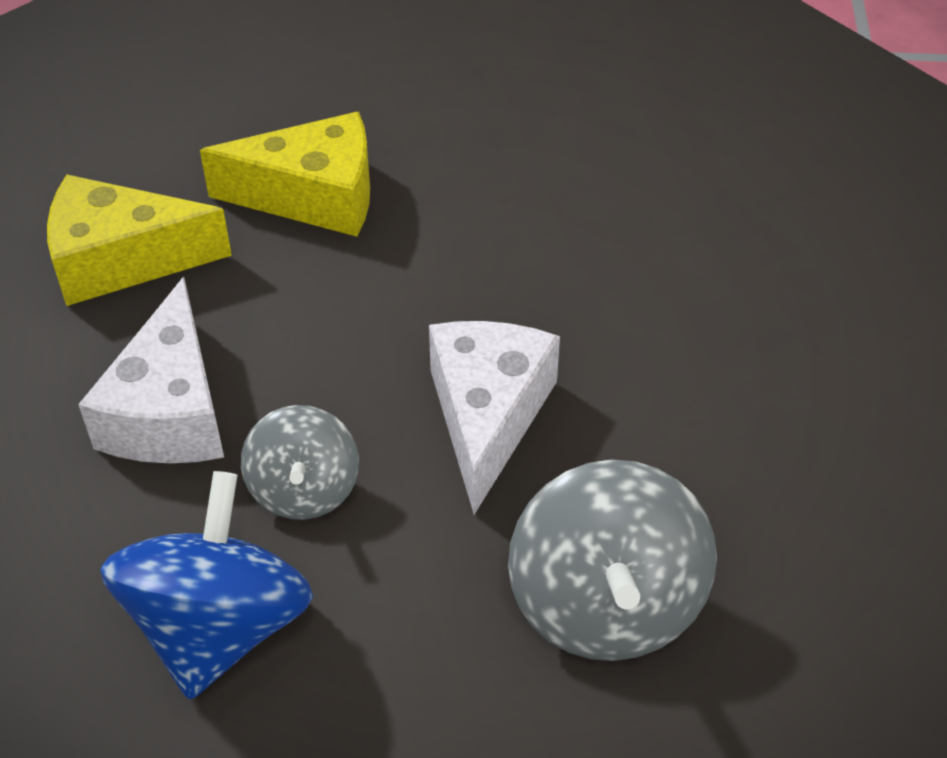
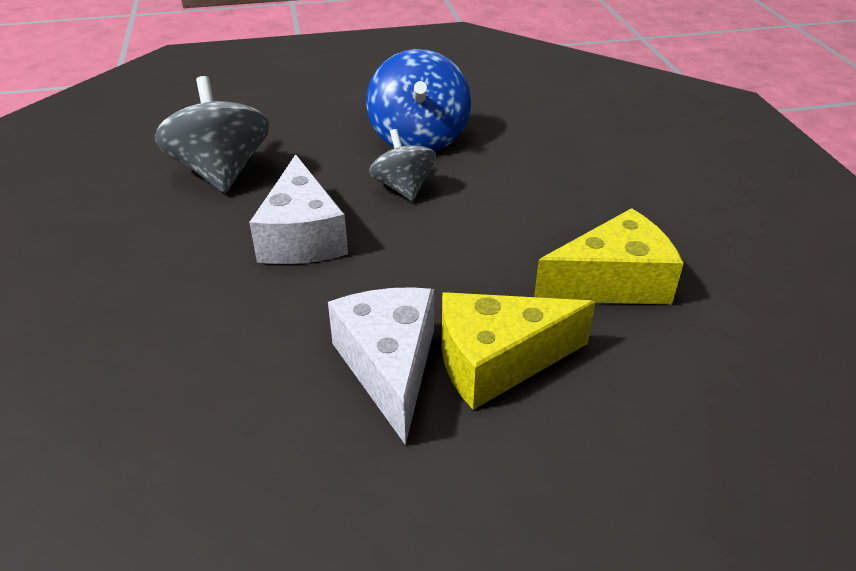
camera: 165 degrees right, 10 degrees down
white cheese [78,277,224,463] -> white cheese moved to [328,287,434,445]

